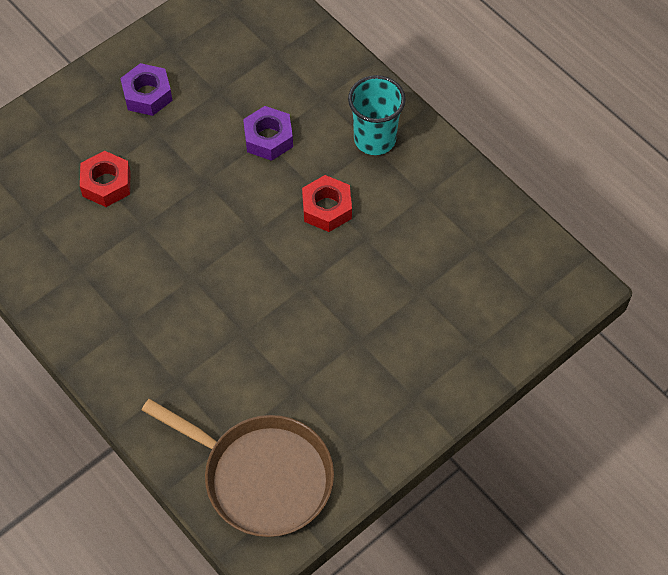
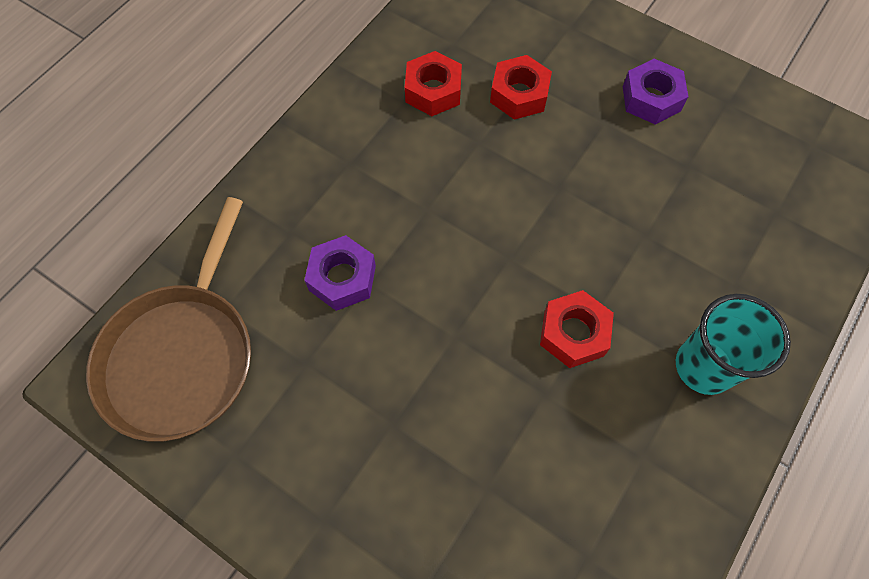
camera: 75 degrees right, 5 degrees up
purple nut [243,106,293,161] -> purple nut moved to [304,235,376,311]
none -> red nut [405,51,462,116]

